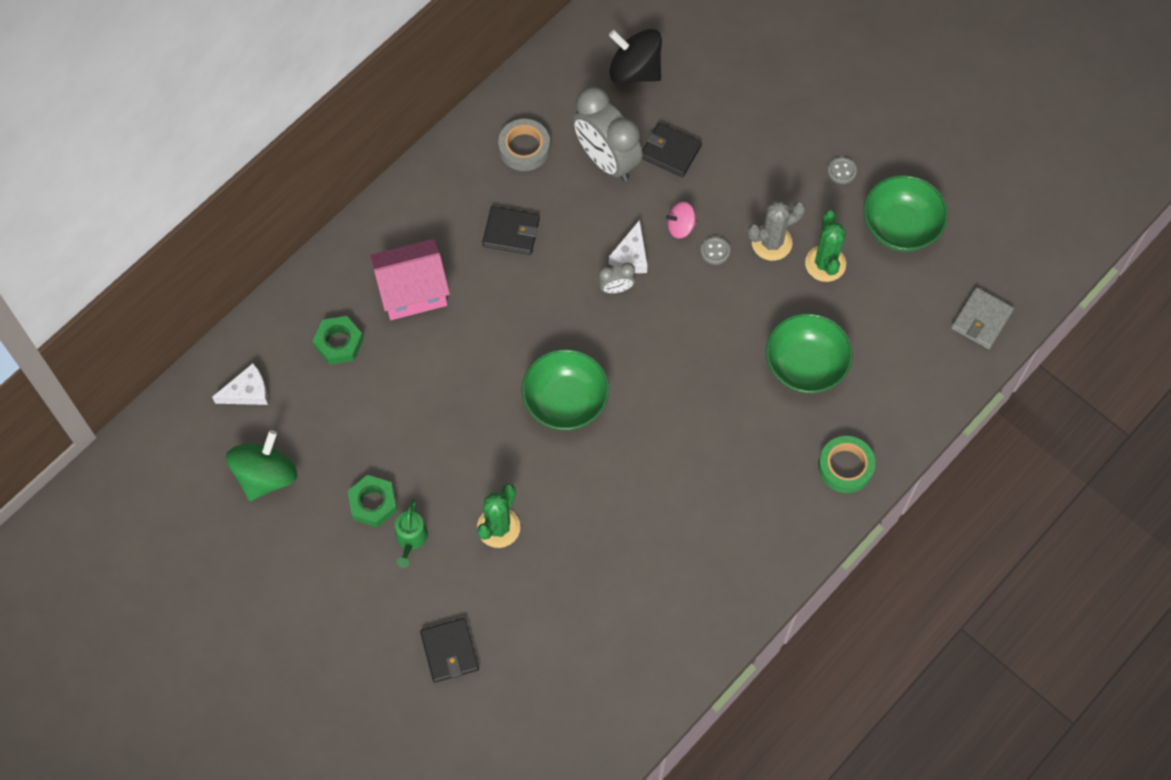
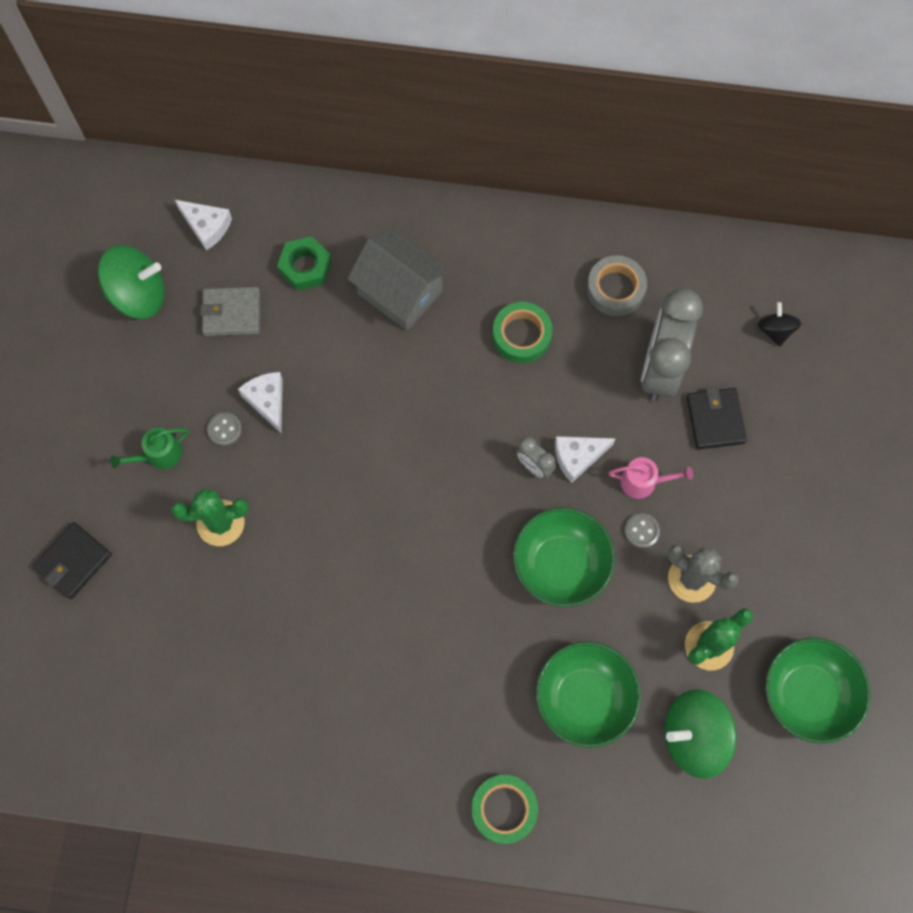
camera: 55 degrees right, 5 degrees up
green nut [348,475,397,527] -> none
pink house [370,239,450,320] -> grey house [347,229,450,331]
black wallet [482,206,540,255] -> green tape [492,302,553,363]
green bowl [522,349,609,430] -> green bowl moved to [513,507,615,607]
black spinning top [609,29,662,83] -> black spinning top [758,302,801,347], size x0.54
pink spinning top [666,202,696,239] -> pink watering can [609,457,693,499]
grey button [827,157,857,184] -> grey button moved to [207,412,242,446]
grey wallet [951,287,1014,349] -> grey wallet moved to [200,287,260,336]
none -> white cheese [238,372,283,433]
none -> green spinning top [664,689,737,779]

